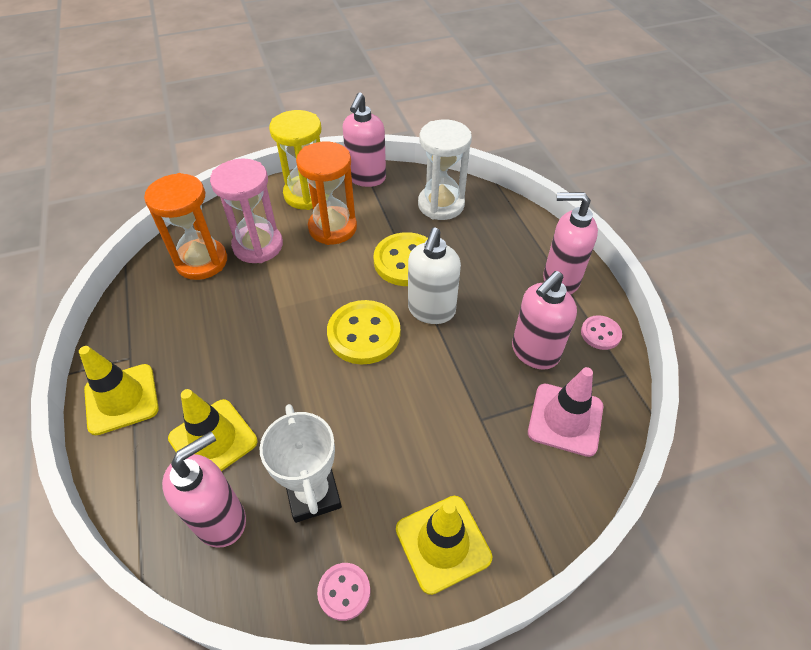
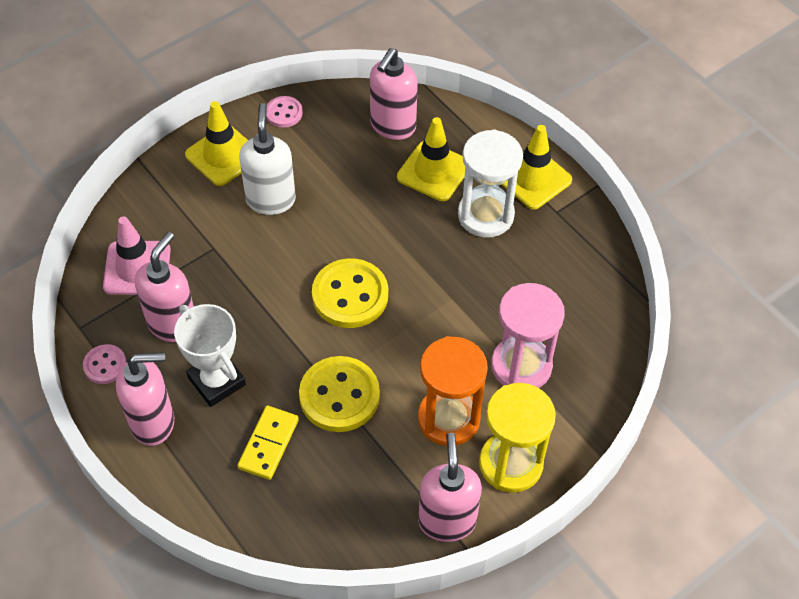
camera: 160 degrees right, 5 degrees up
orange hourglass [144,173,227,280] -> none
white trophy [260,404,342,523] -> white trophy moved to [174,304,246,407]
white soap dispenser [408,227,461,324] -> white soap dispenser moved to [239,103,296,215]
white hourglass [418,119,472,220] -> white hourglass moved to [458,129,523,238]
none -> yellow domino [237,406,299,480]

